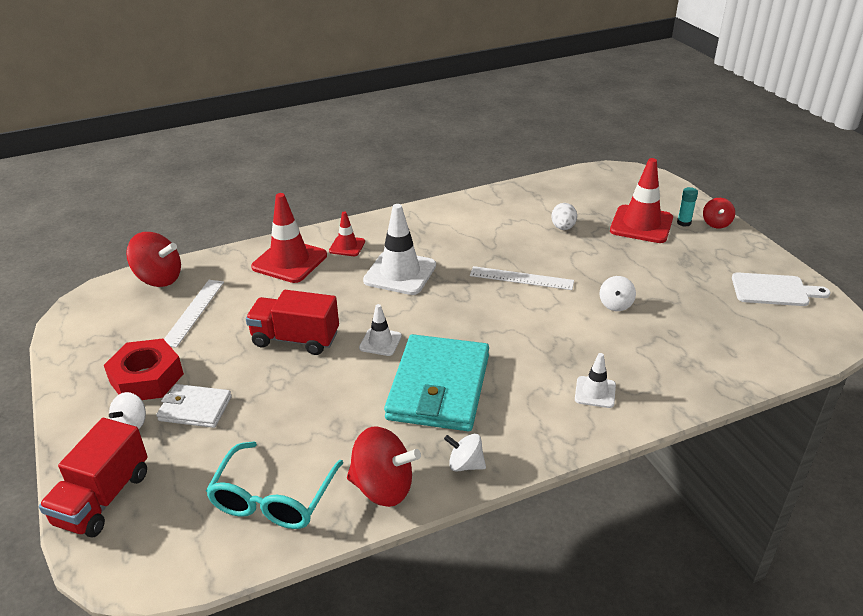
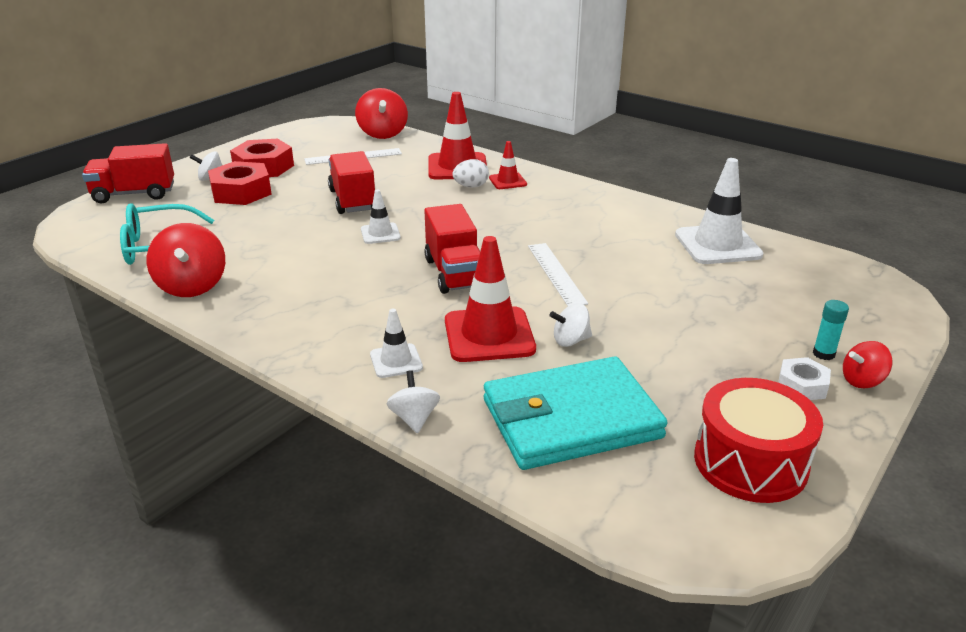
camera: 60 degrees right, 5 degrees down
white wallet [156,384,232,428] -> red nut [208,161,272,205]
white traffic cone [363,204,436,295] -> white traffic cone moved to [675,158,764,264]
turquoise wallet [384,334,489,431] -> turquoise wallet moved to [484,356,668,470]
white spinning top [444,434,486,472] -> white spinning top moved to [387,370,440,433]
white egg [551,203,577,230] -> white egg moved to [452,159,489,188]
red traffic cone [610,158,673,243] -> red traffic cone moved to [445,236,536,362]
white cutting board [732,272,830,306] -> red drum [694,378,823,503]
none -> red truck [424,204,480,294]
none -> white nut [778,357,831,400]

